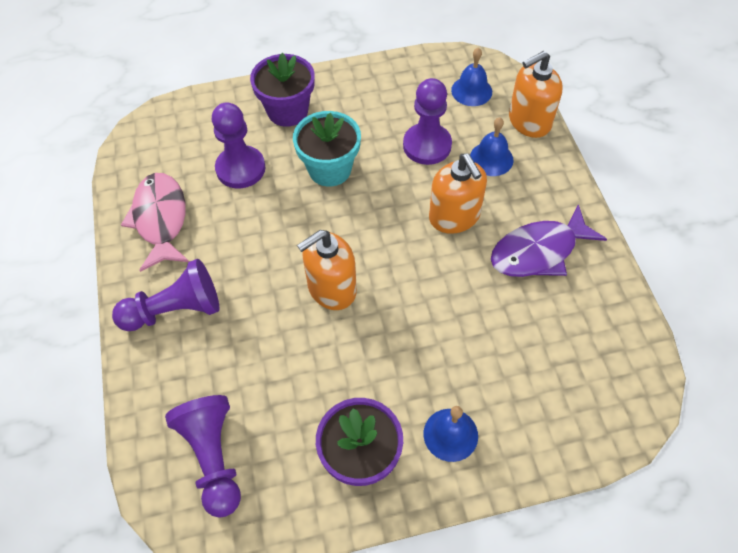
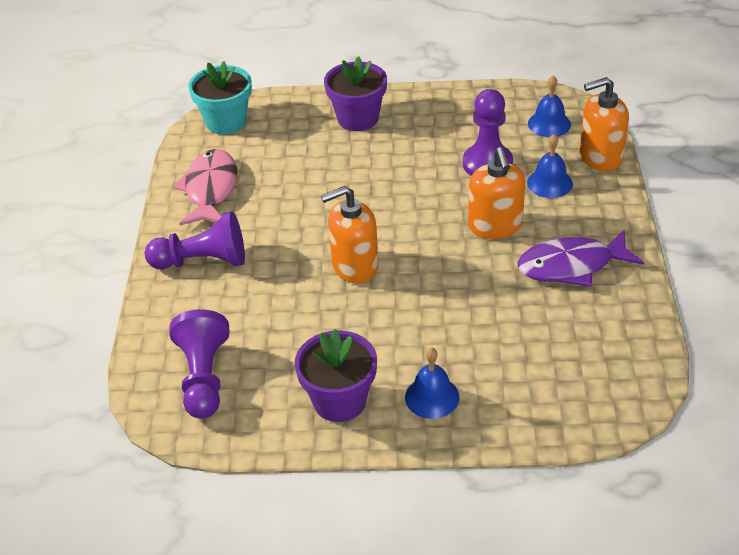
camera: 15 degrees right, 15 degrees down
purple pawn [212,103,266,188] -> none
turquoise flower pot [293,111,361,187] -> turquoise flower pot moved to [188,61,252,135]

